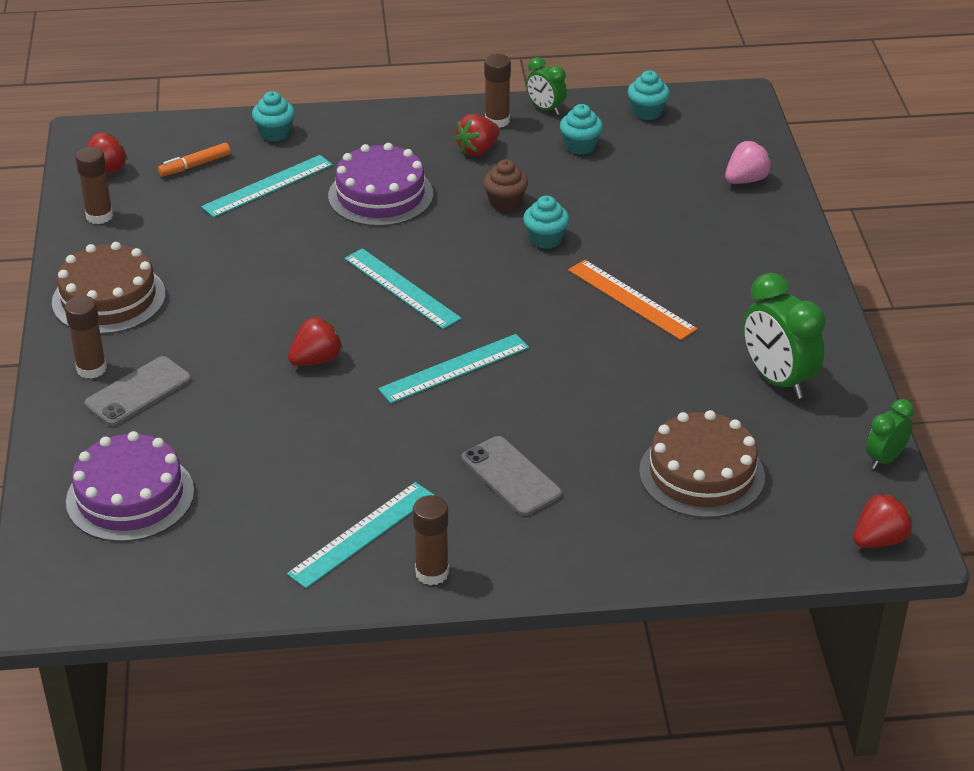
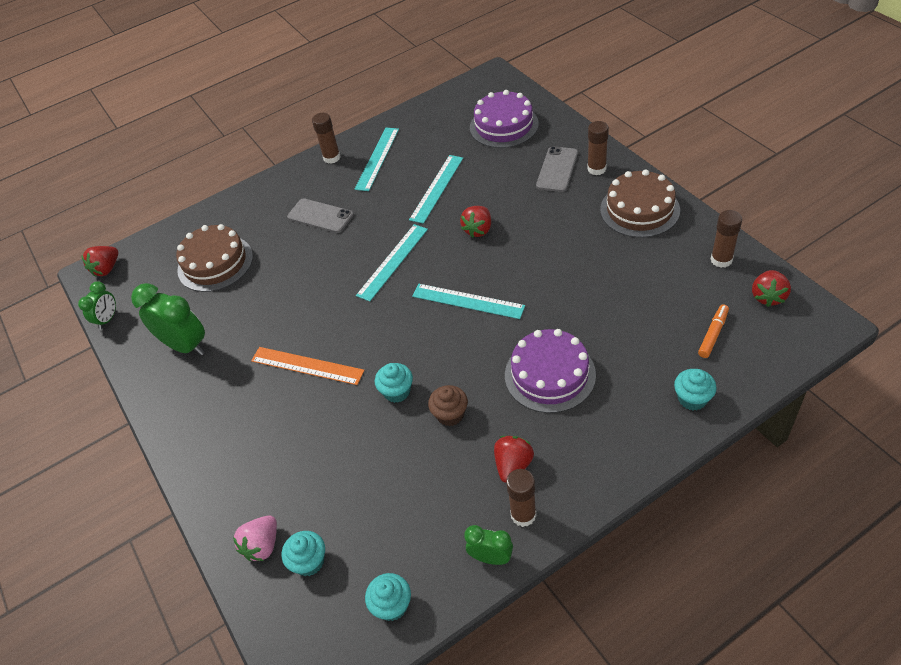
camera: 160 degrees right, 10 degrees up
turquoise ruler [201,155,333,218] -> turquoise ruler moved to [409,155,463,224]
turquoise cupcake [560,104,603,155] -> turquoise cupcake moved to [282,531,325,576]

